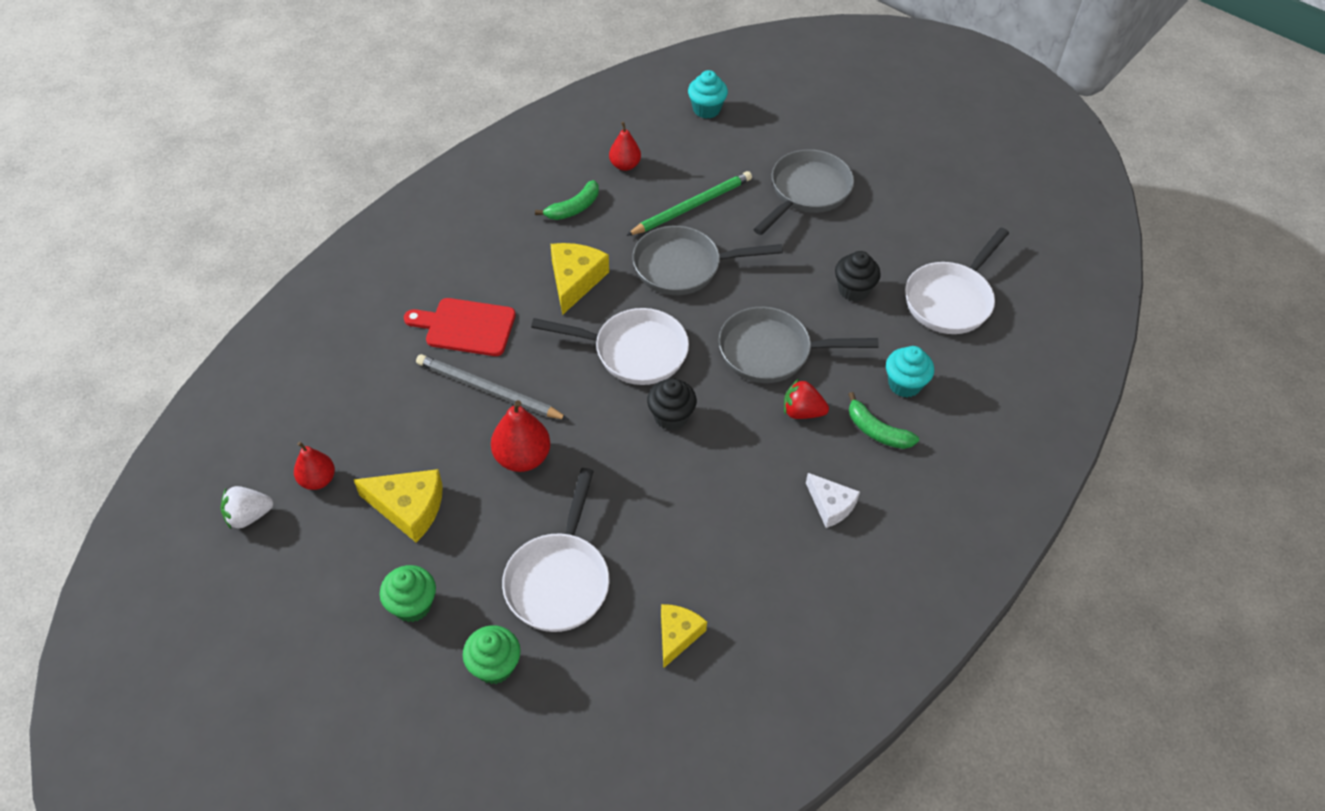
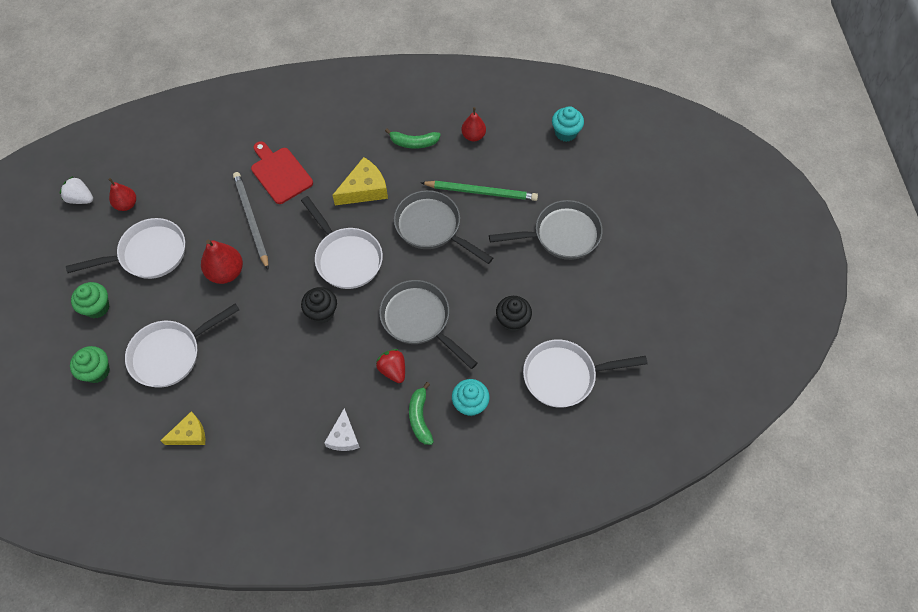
camera: 45 degrees right, 10 degrees up
yellow cheese [354,469,443,542] -> white pan [66,218,185,279]

